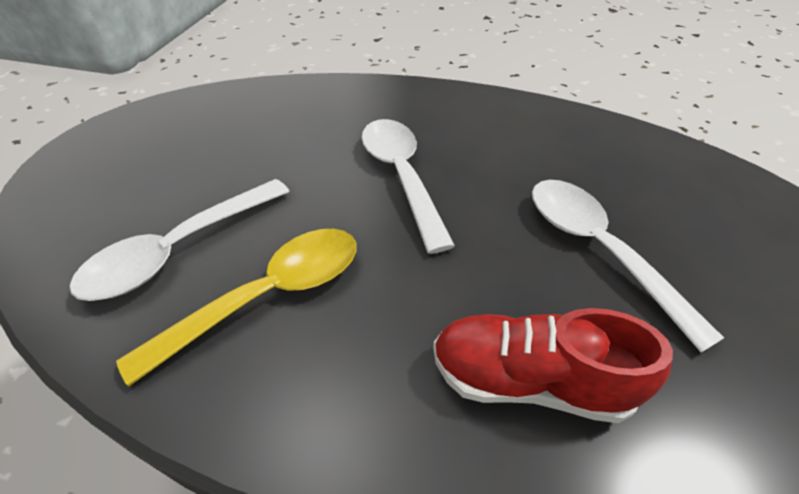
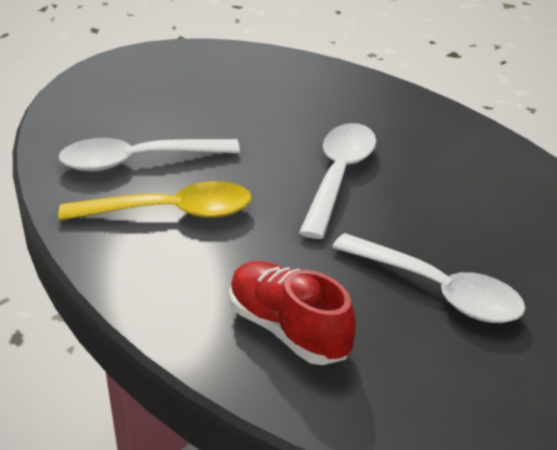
camera: 35 degrees right, 10 degrees down
white spoon [532,180,724,352] -> white spoon turned 120 degrees clockwise [332,233,526,323]

